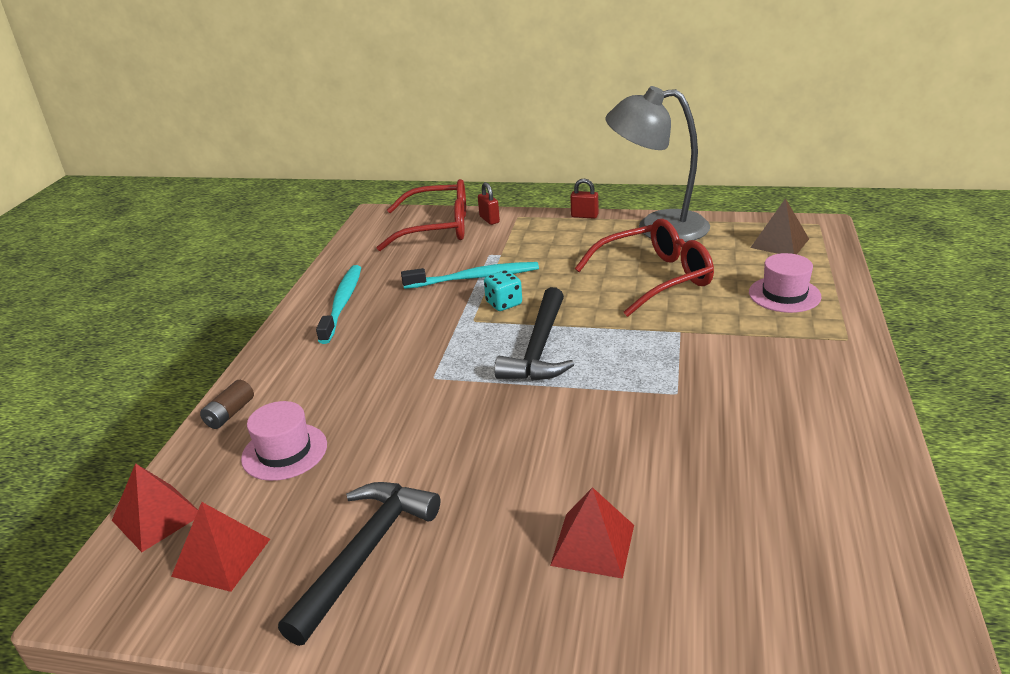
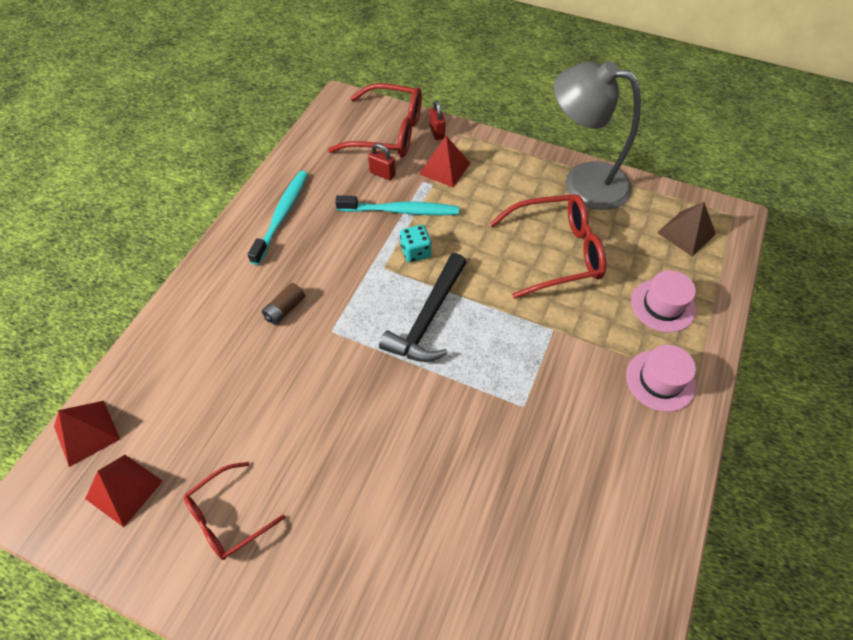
camera: 10 degrees right, 25 degrees up
brown battery [200,380,254,429] -> brown battery moved to [262,283,305,325]
pink hat [241,401,327,481] -> pink hat moved to [626,345,696,412]
black hammer [278,482,441,646] -> red glasses [184,462,285,560]
red pyramid [550,487,634,579] -> red pyramid moved to [419,136,471,188]
red padlock [570,179,598,219] -> red padlock moved to [368,143,396,180]

